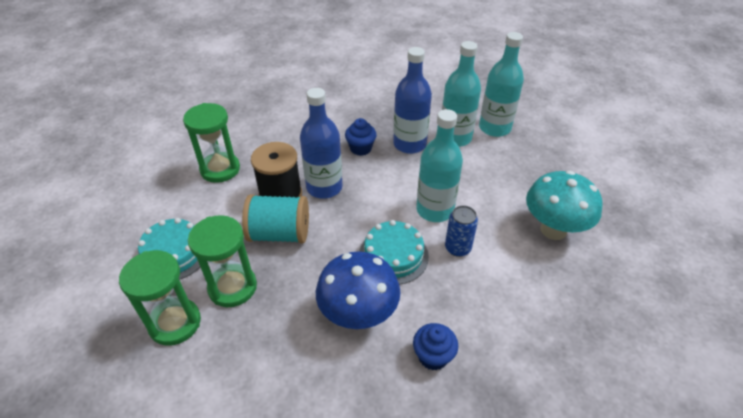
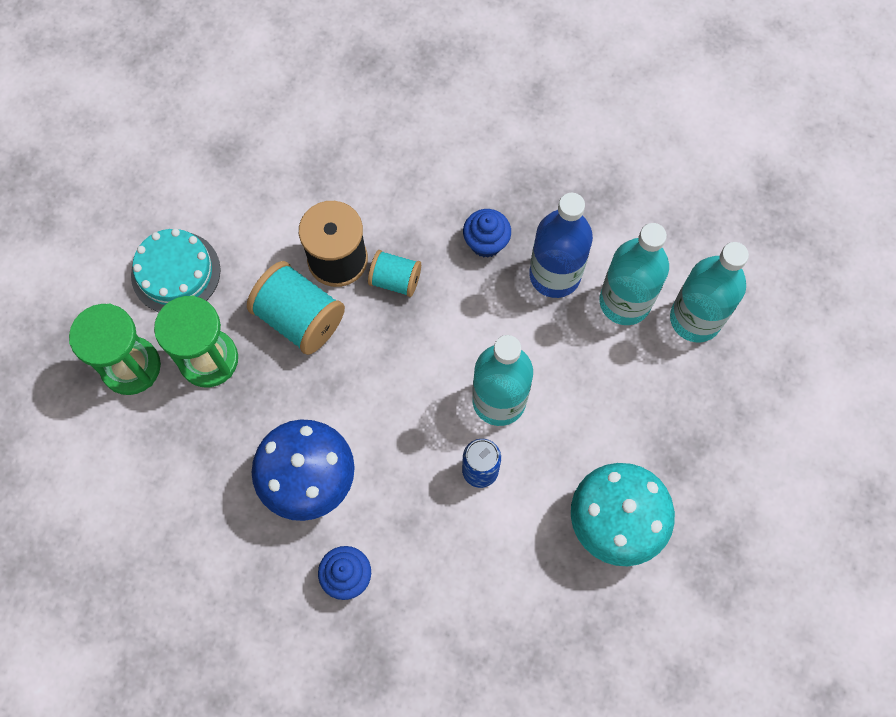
camera: 35 degrees right, 25 degrees up
green hourglass [183,103,240,183] -> none
blue bottle [300,88,342,199] -> turquoise spool [368,250,421,297]
turquoise cake [359,220,429,285] -> none

